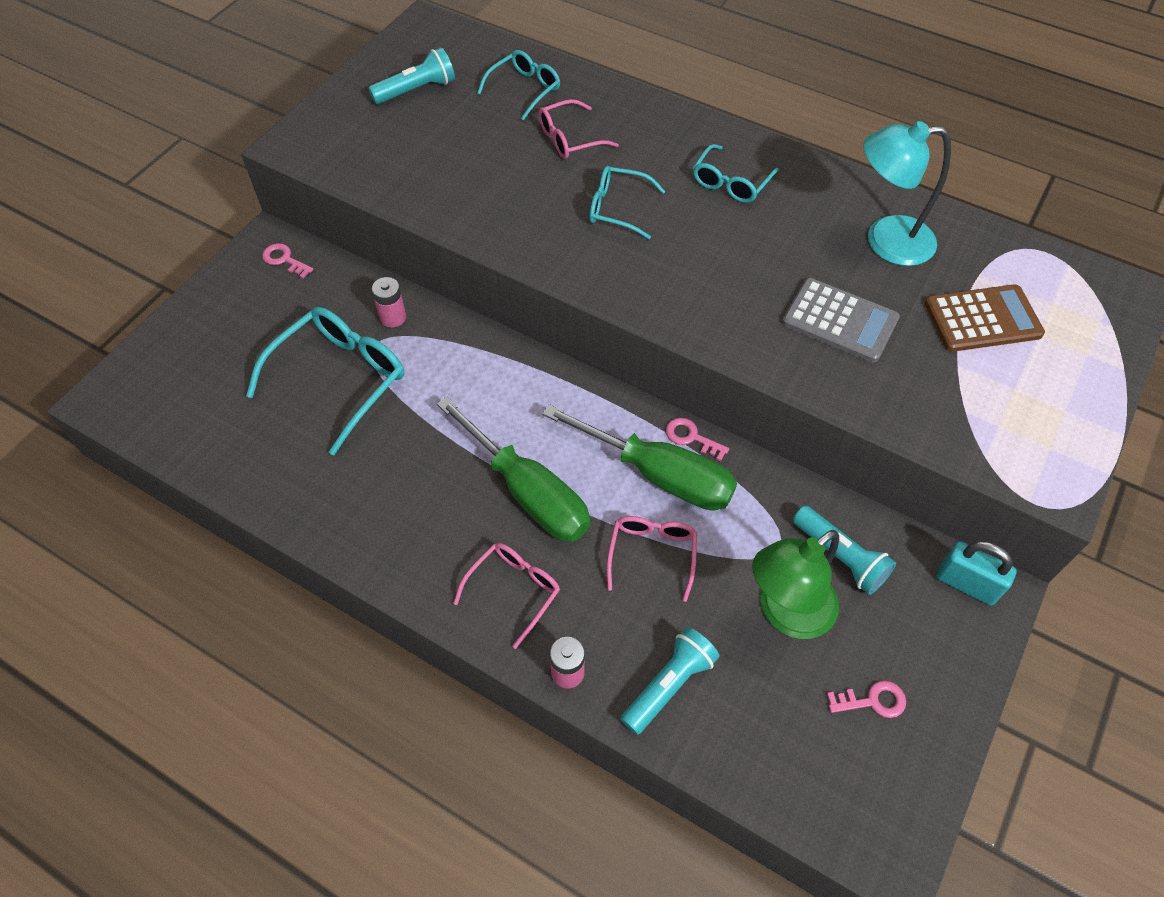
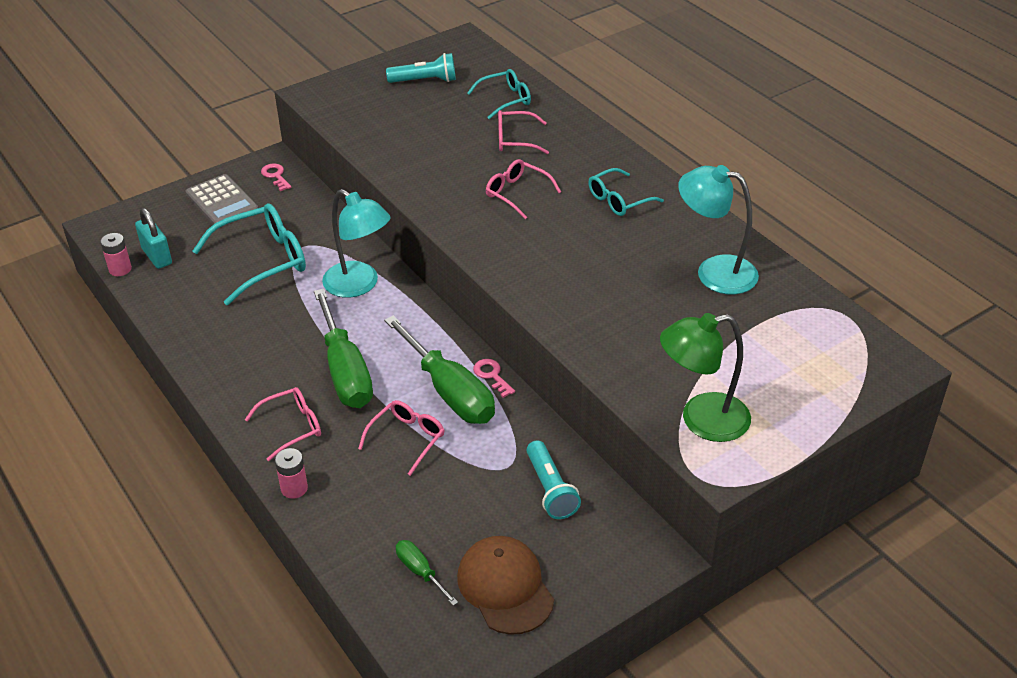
camera: 25 degrees right, 15 degrees down
pink battery [372,277,406,327] -> pink battery moved to [100,233,132,276]
turquoise glasses [589,166,666,239] -> pink glasses [486,159,561,219]
turquoise flashlight [621,627,720,735] -> none
green lamp [752,530,839,639] -> green lamp moved to [660,313,751,442]
grey calculator [782,278,900,363] -> grey calculator moved to [185,174,258,226]
pink key [827,681,906,718] -> brown cap [457,536,554,635]
brown calculator [925,284,1045,352] -> none
turquoise padlock [936,541,1017,605] -> turquoise padlock moved to [135,208,172,269]
none -> turquoise lamp [322,189,390,298]
none -> green screwdriver [396,540,458,606]

